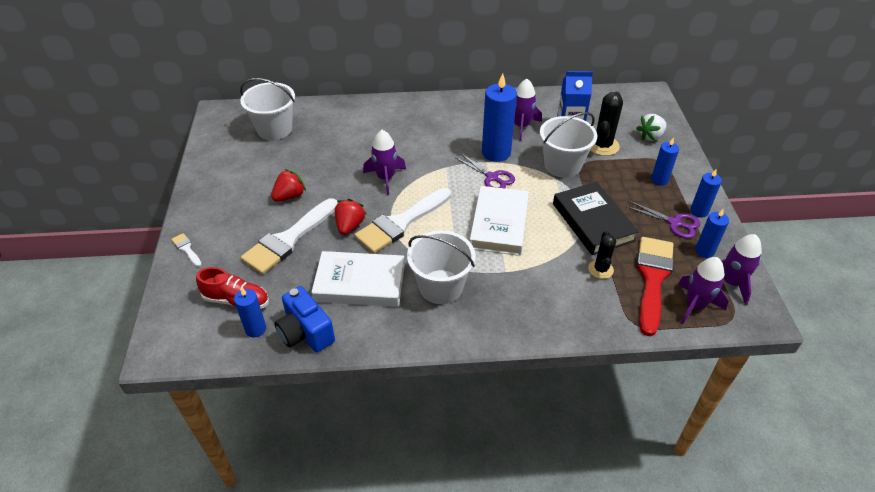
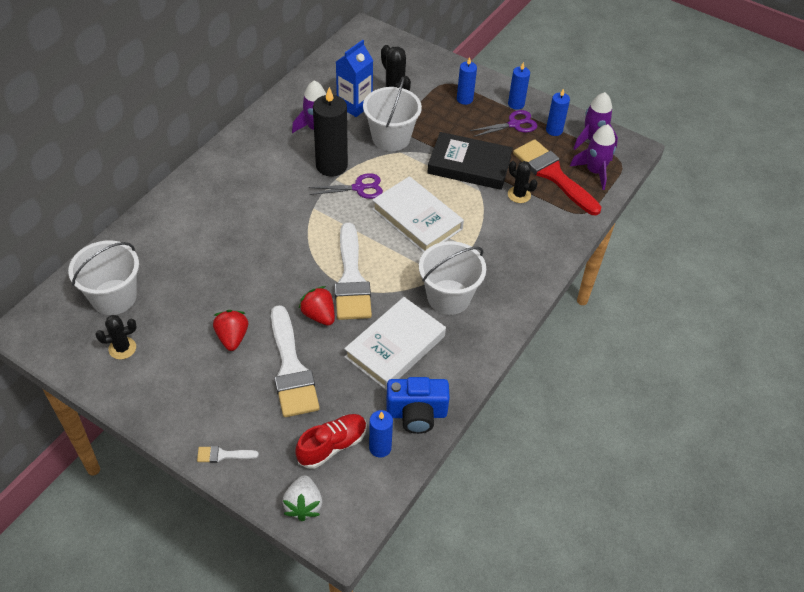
camera: 55 degrees left, 5 degrees up
purple rocket [363,130,406,195] -> none
blue candle [482,73,517,162] -> black candle [313,87,348,177]
white strawberry [636,114,667,141] -> white strawberry moved to [282,475,322,521]
none -> black cactus [96,315,137,359]

